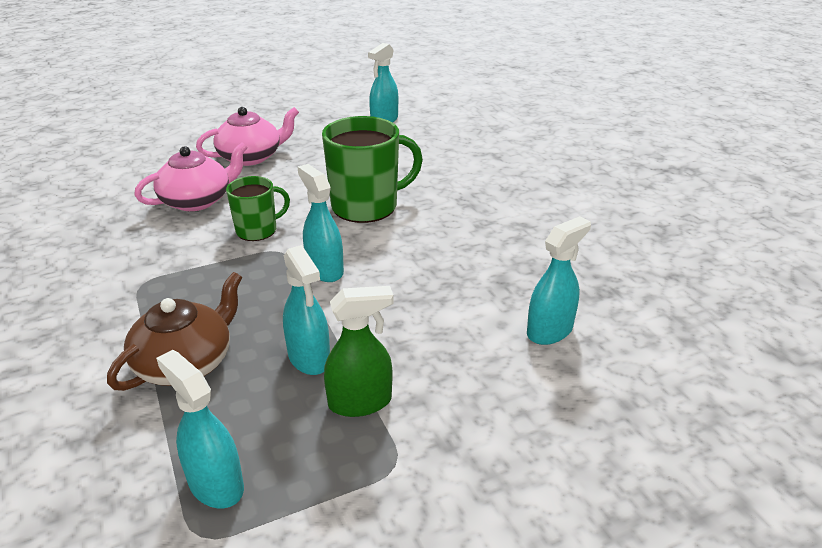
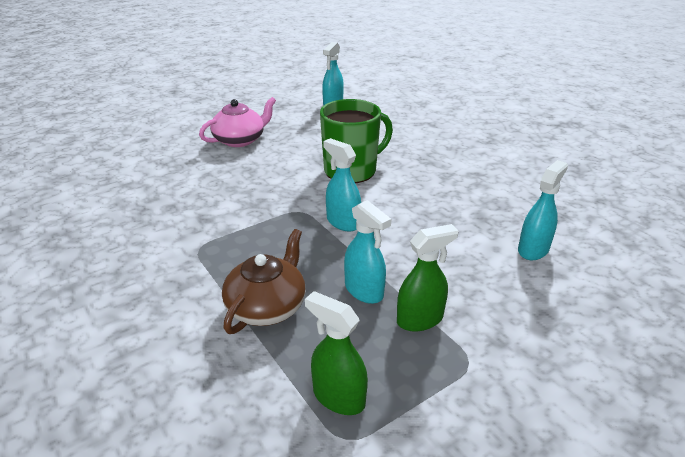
camera: 10 degrees left, 0 degrees up
pink teapot [134,142,248,211] -> none
turquoise spray bottle [156,350,244,508] -> green spray bottle [305,291,368,415]
green mug [226,176,290,241] -> none

